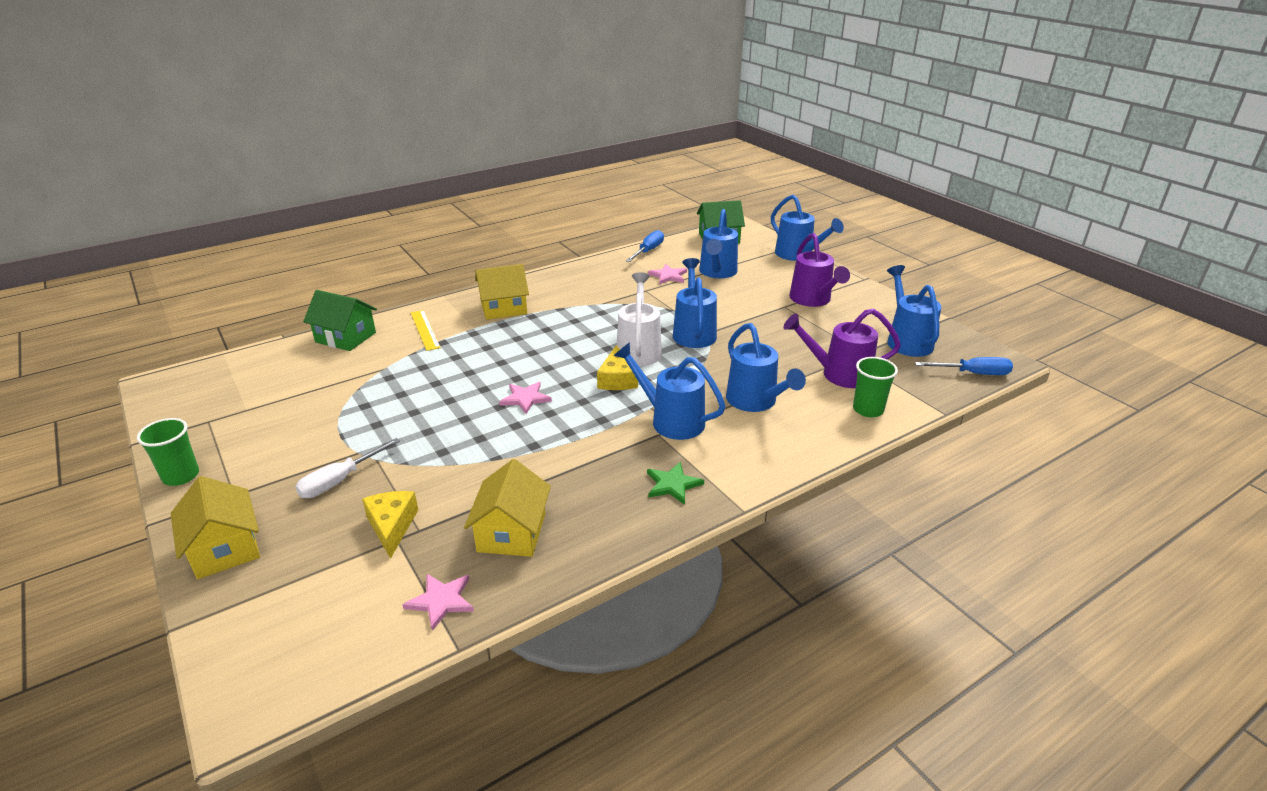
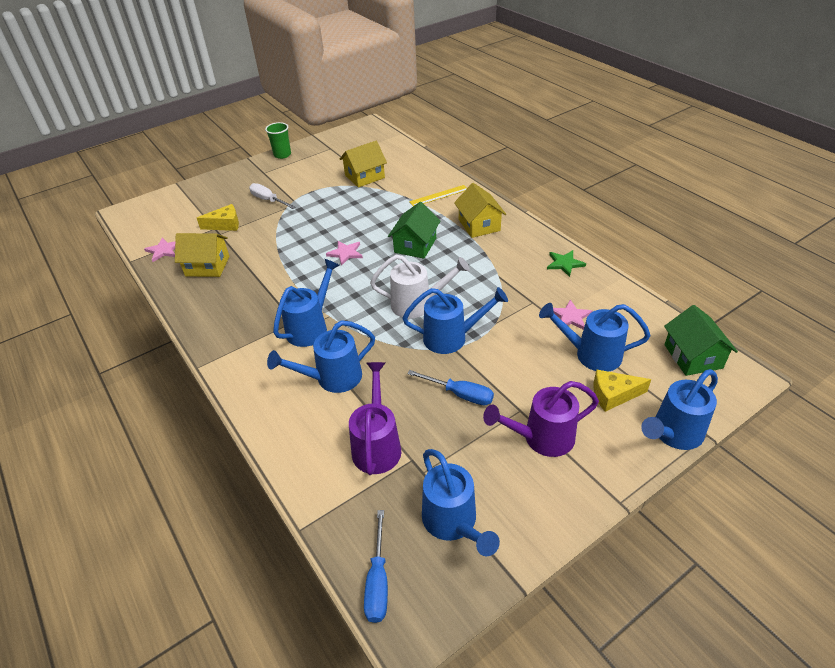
camera: 90 degrees right, 10 degrees up
yellow house [171,476,260,579] -> yellow house moved to [340,141,387,188]
green house [303,290,377,351] -> green house moved to [388,202,441,259]
yellow cheese [597,345,638,390] -> yellow cheese moved to [593,370,651,412]
blue screwdriver [626,230,664,262] -> blue screwdriver moved to [407,370,494,405]
green star [647,462,704,505] -> green star moved to [547,250,586,277]
green cup [853,357,898,417] -> none
blue watering can [887,265,941,357] -> blue watering can turned 75 degrees clockwise [422,449,500,556]

